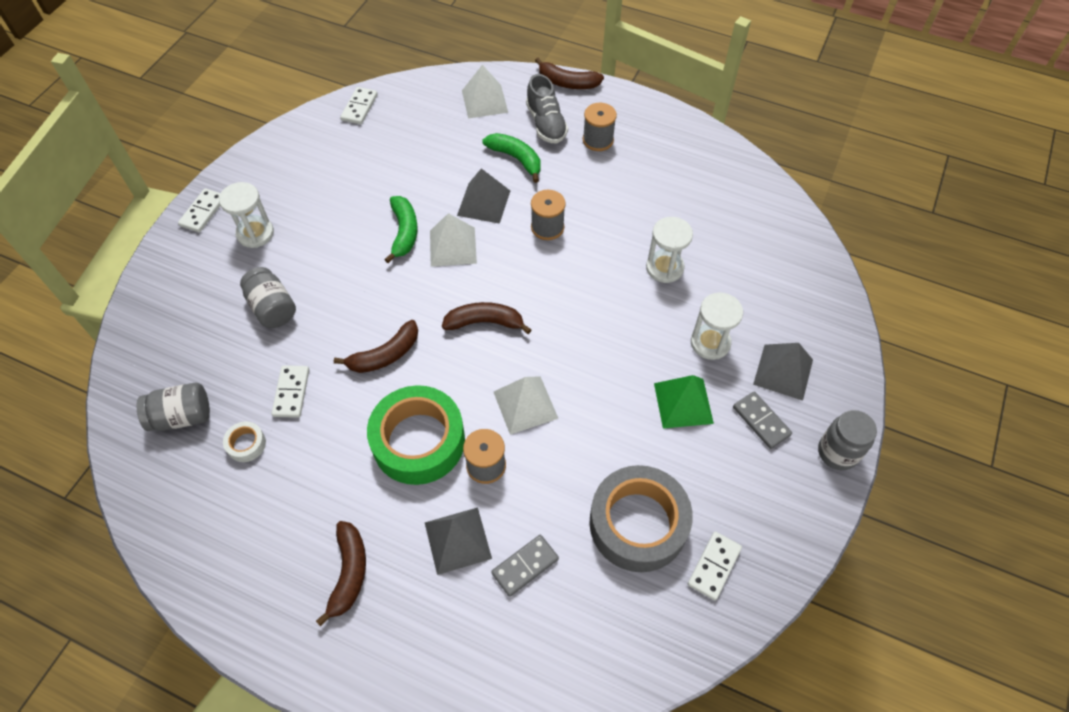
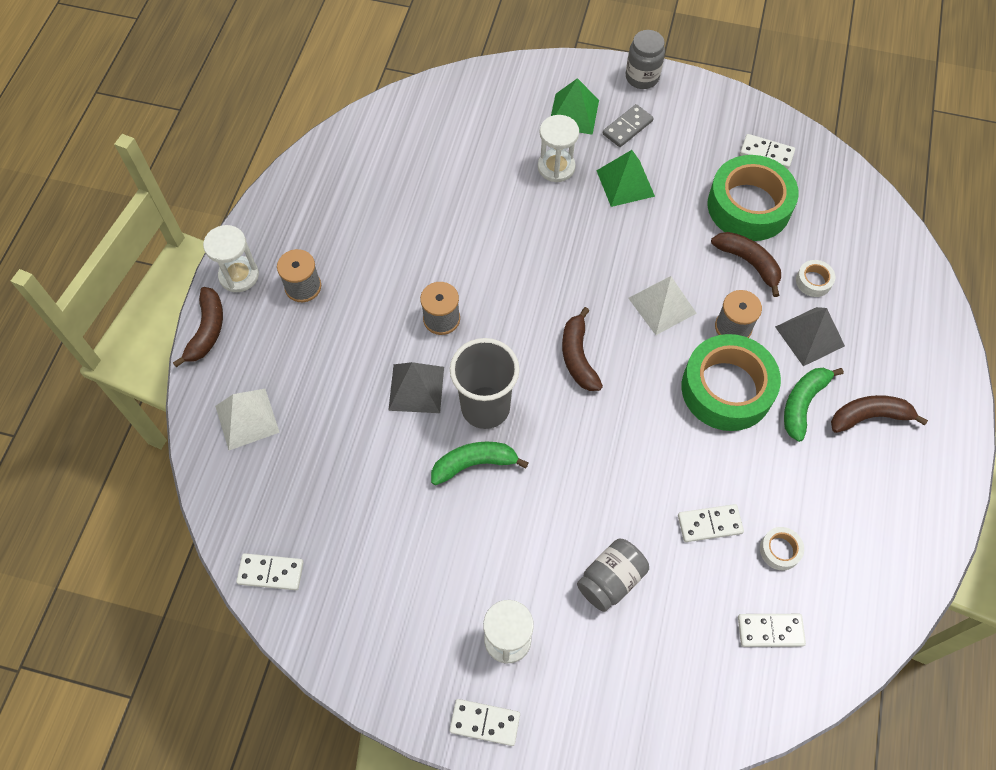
camera: 100 degrees left, 5 degrees up
grey jar [137,383,210,431] -> white domino [738,614,806,647]
brown banana [334,320,418,373] -> brown banana moved to [711,232,781,297]
white pyramid [430,213,477,267] -> grey cup [450,338,520,429]
green banana [482,133,541,183] -> green banana moved to [784,368,844,442]
grey domino [491,535,559,597] -> white tape [796,260,835,297]
grey shoe [526,74,568,144] -> none
grey tape [589,465,693,572] -> green tape [708,155,799,241]
white hourglass [646,217,693,283] -> white hourglass moved to [203,225,259,292]
grey pyramid [753,343,813,401] -> green pyramid [551,78,599,135]

